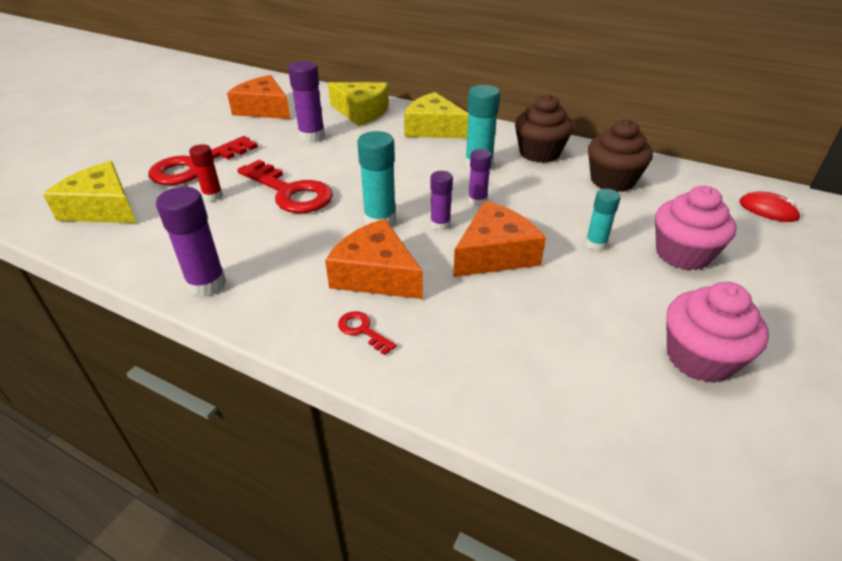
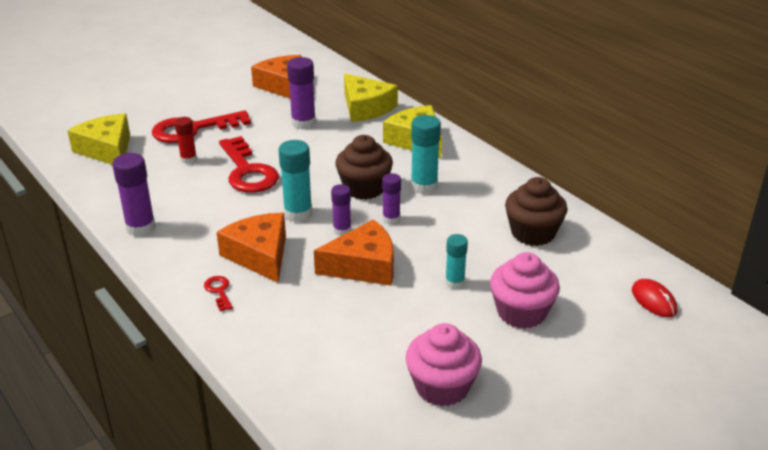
camera: 25 degrees right, 5 degrees down
brown cupcake [515,94,573,163] -> brown cupcake moved to [335,135,393,200]

